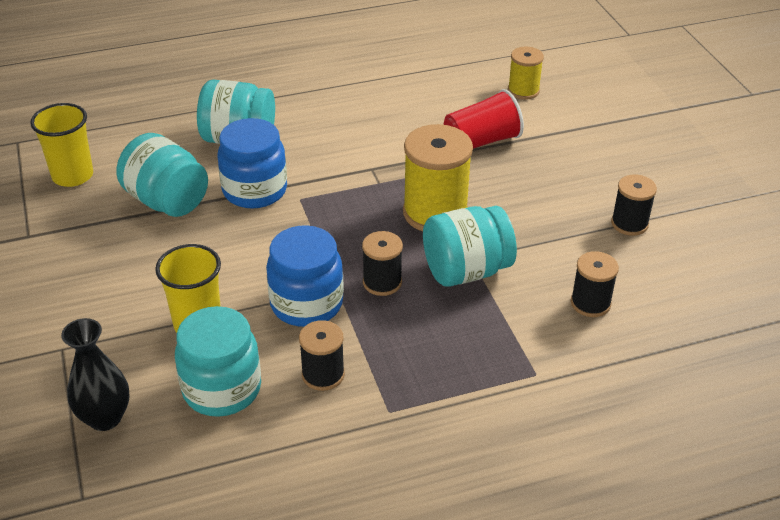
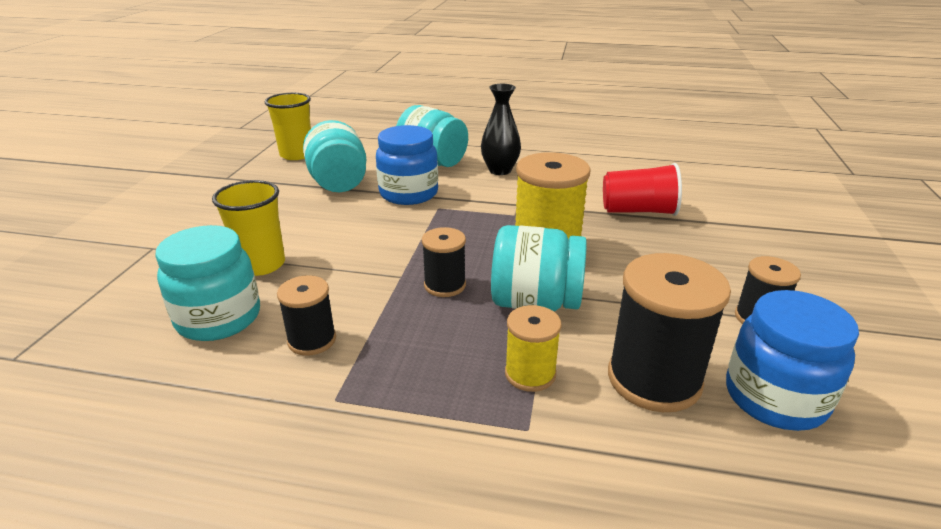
camera: 30 degrees right, 10 degrees down
black vase [61,318,130,431] -> black vase moved to [481,84,521,175]
blue jar [266,225,344,327] -> blue jar moved to [726,290,859,431]
yellow spool [508,47,544,100] -> yellow spool moved to [505,305,562,392]
black spool [571,251,619,317] -> black spool [608,253,731,412], size x1.78

